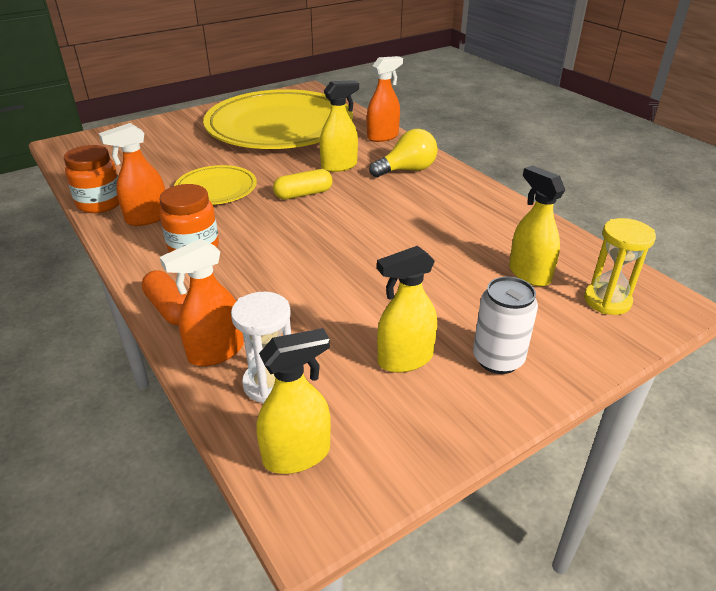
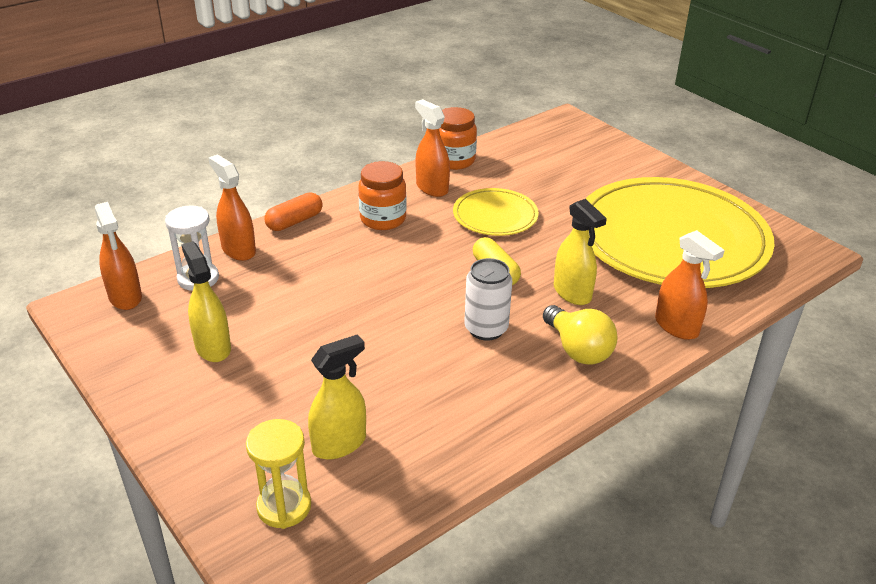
camera: 85 degrees right, 0 degrees up
yellow spray bottle [256,328,331,474] -> orange spray bottle [95,202,142,310]
white can [473,276,538,374] -> white can moved to [464,258,512,341]

